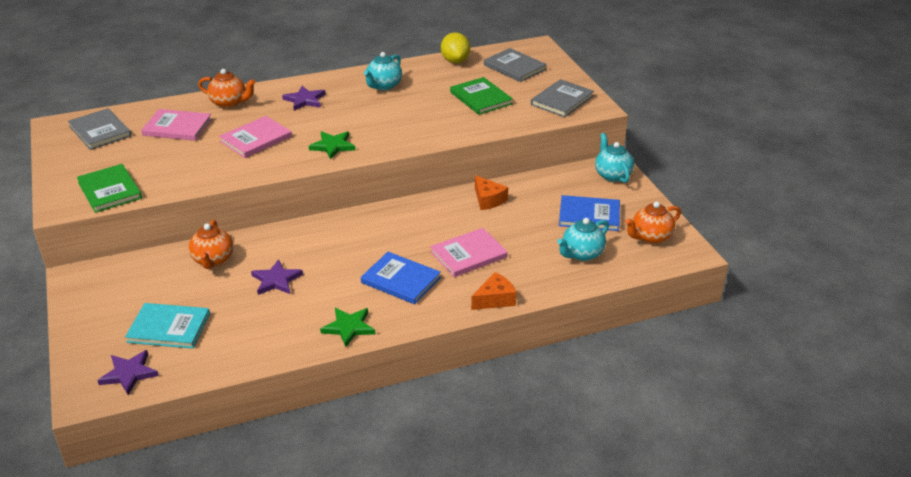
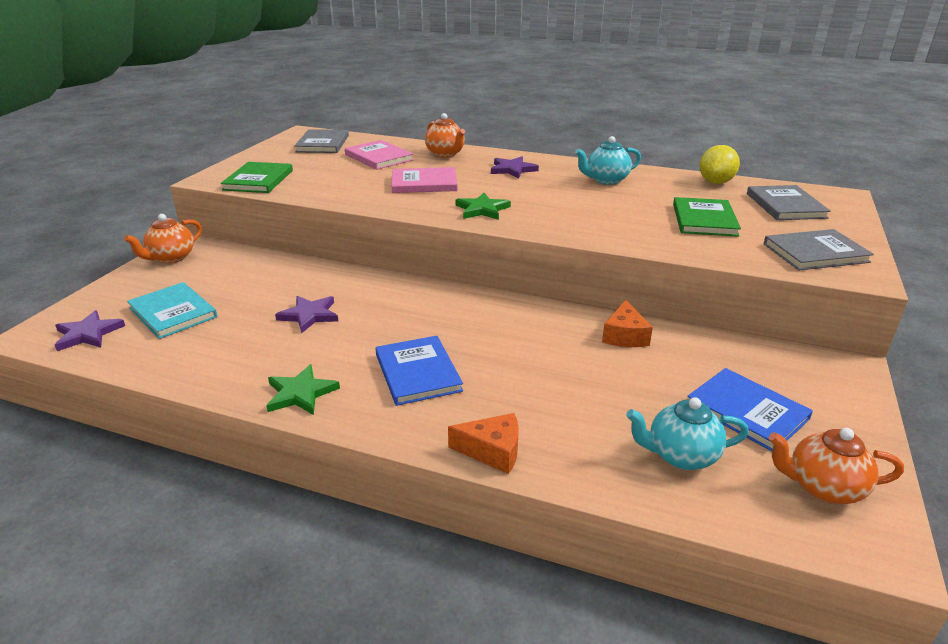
camera: 40 degrees right, 5 degrees down
orange teapot [189,220,233,269] -> orange teapot moved to [124,214,202,263]
pink book [430,228,508,277] -> none
turquoise teapot [595,133,634,183] -> none

